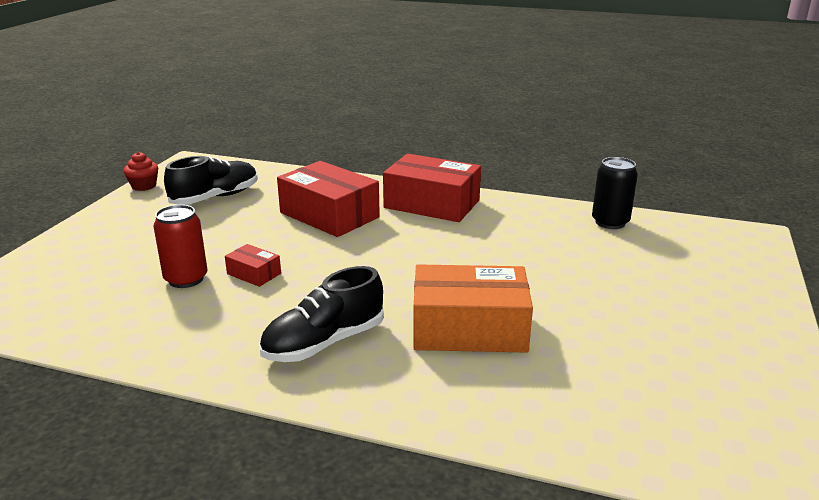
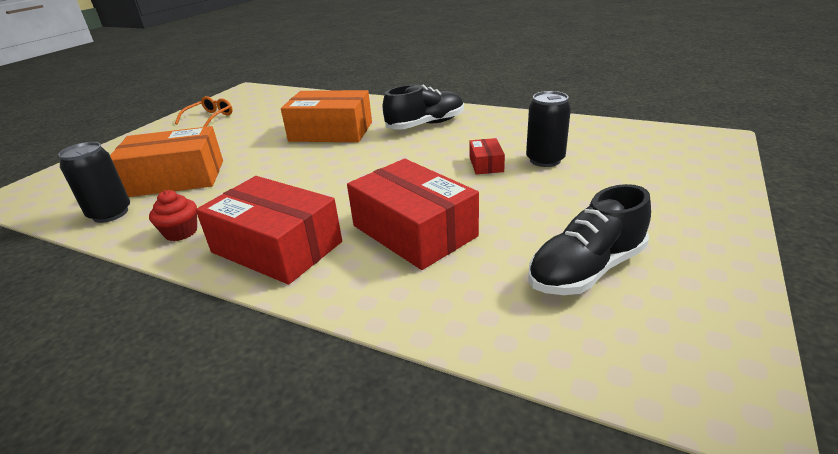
camera: 170 degrees left, 5 degrees up
red cupcake [123,152,158,191] -> red cupcake moved to [149,190,197,241]
red can [153,205,207,288] -> black can [526,91,571,167]
red box [225,244,281,287] -> red box turned 45 degrees clockwise [469,138,505,174]
none -> orange box [110,126,223,197]
none -> orange glasses [175,96,233,127]

